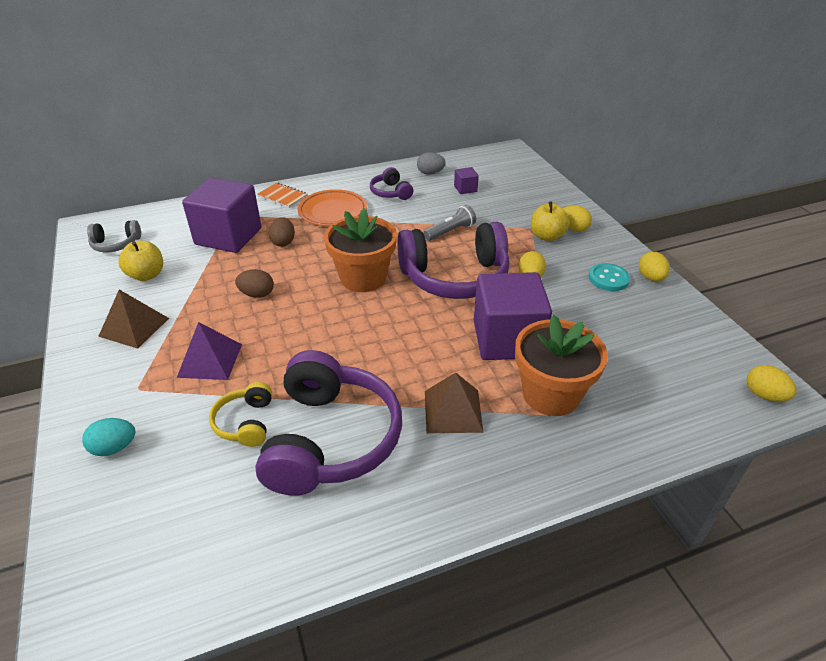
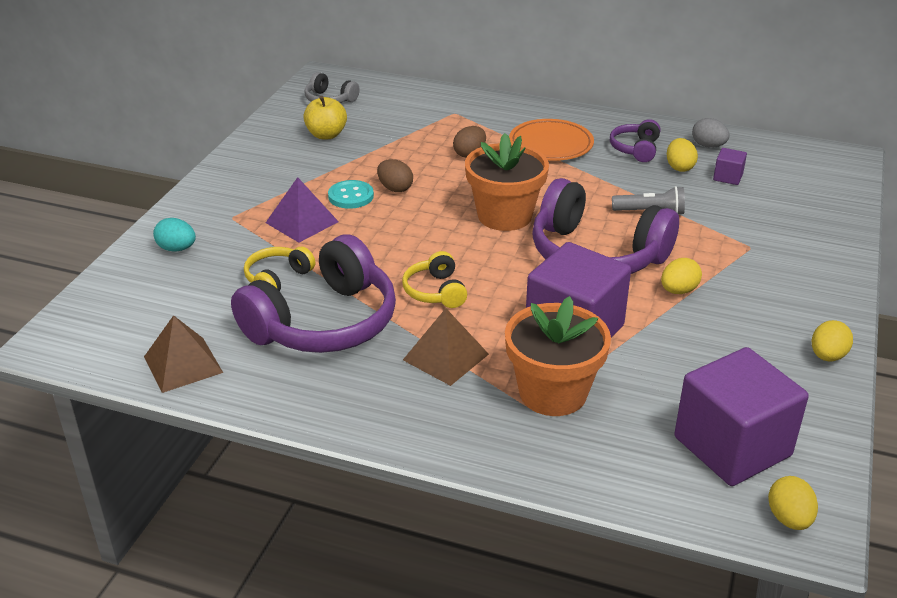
camera: 40 degrees right, 5 degrees down
brown pyramid [98,290,169,349] -> brown pyramid moved to [144,315,223,393]
purple cube [182,178,261,253] -> purple cube moved to [674,347,809,486]
orange notebook [257,183,308,208] -> none
yellow apple [531,201,570,241] -> none
yellow egg [564,205,592,232] -> yellow egg moved to [667,138,698,172]
turquoise button [588,263,630,291] -> turquoise button moved to [328,180,374,209]
none -> yellow headphones [402,251,467,308]

